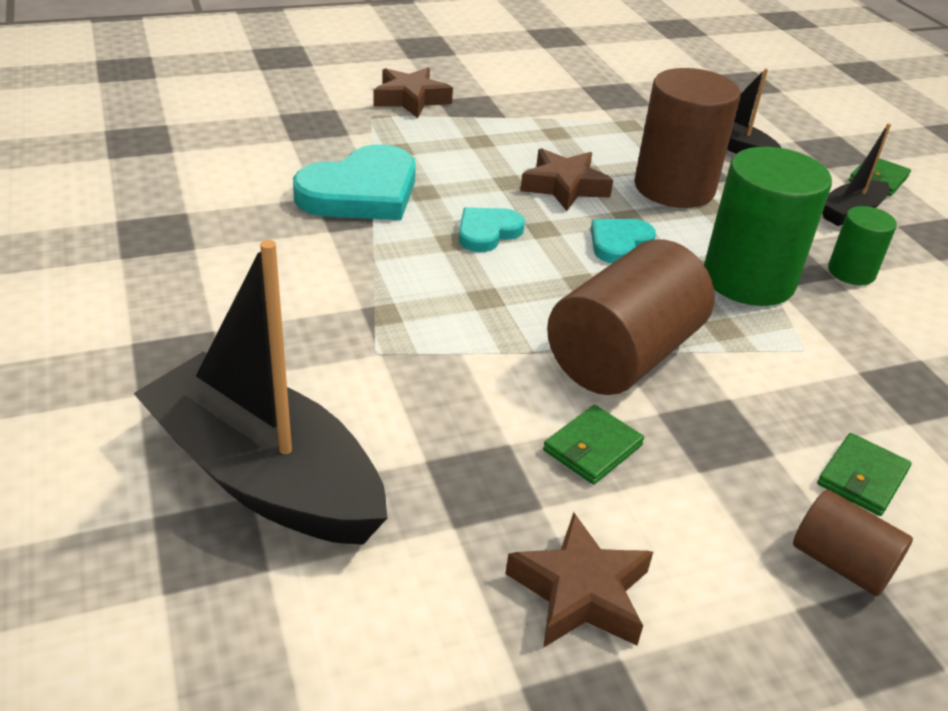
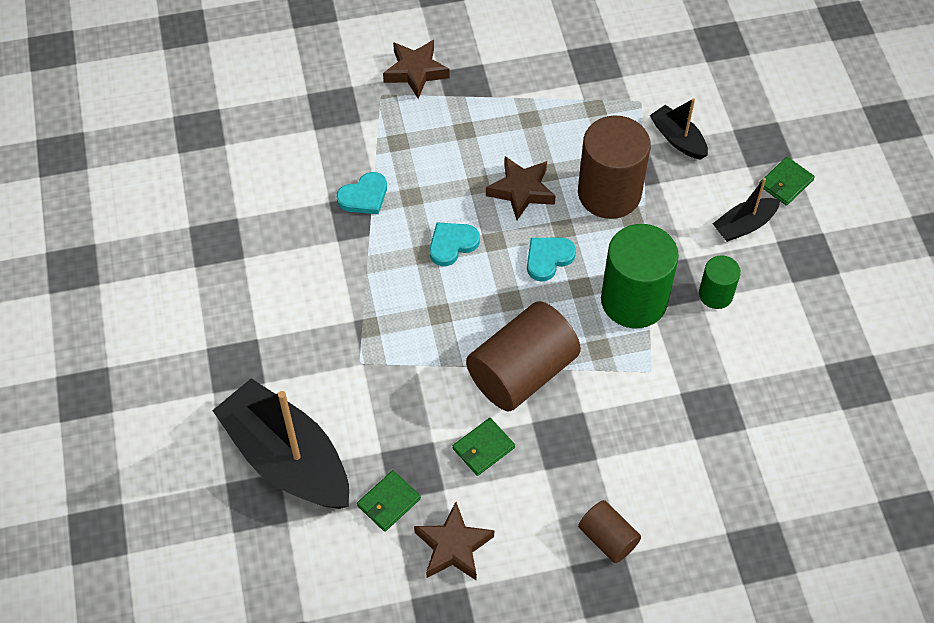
camera: 10 degrees right, 20 degrees up
turquoise heart [293,144,416,220] -> turquoise heart [337,172,387,214], size x0.54
green wallet [817,433,912,516] -> green wallet moved to [357,470,421,532]

